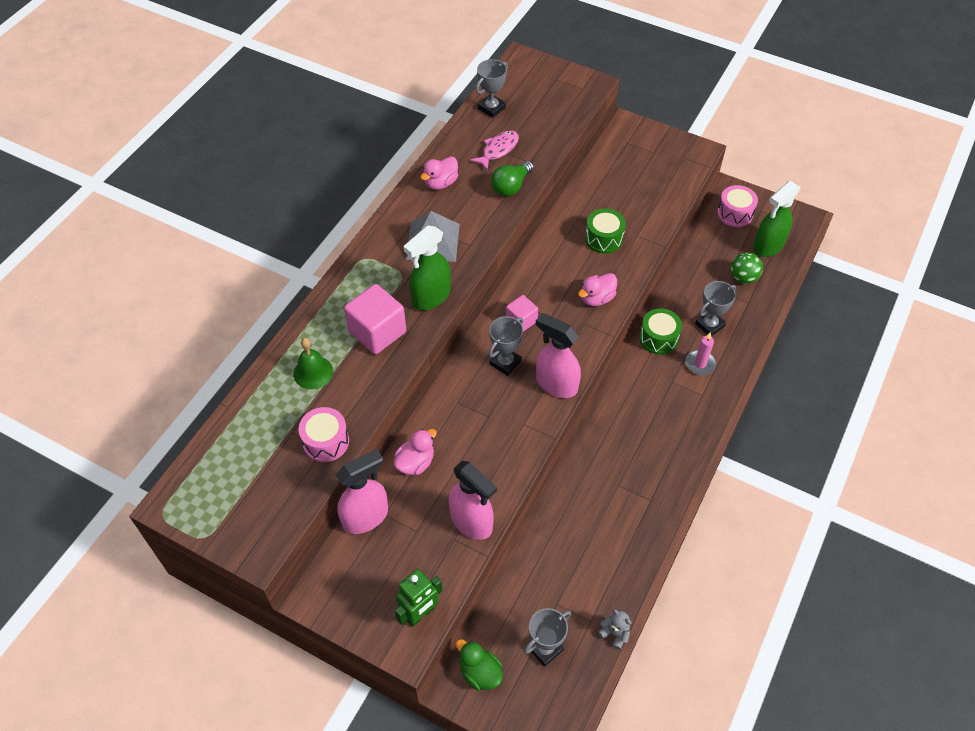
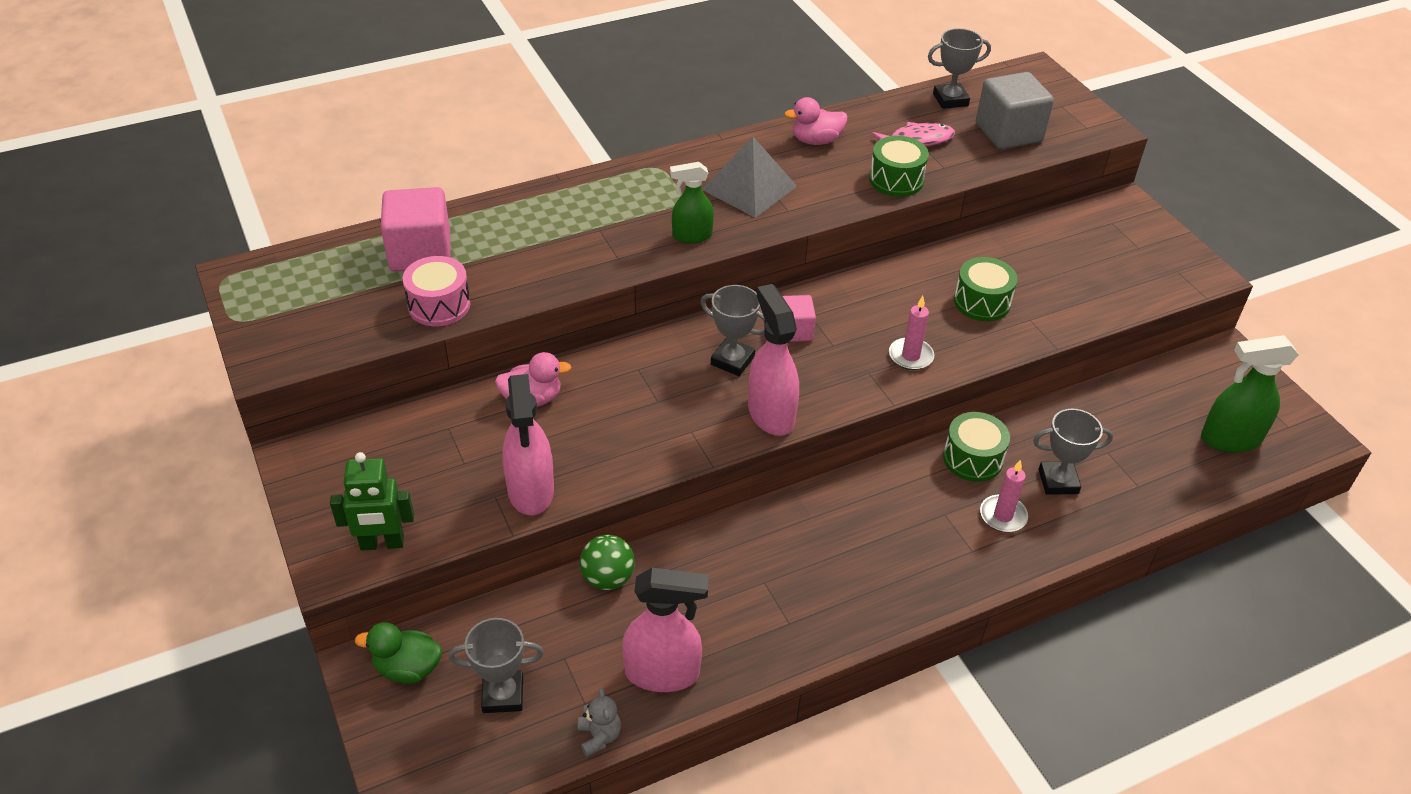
camera: 35 degrees right, 10 degrees down
green bell [293,338,333,389] -> none
pink spray bottle [336,449,388,534] -> pink spray bottle moved to [622,568,709,692]
pink cube [344,284,406,354] -> pink cube moved to [381,187,450,272]
green spray bottle [404,225,451,311] -> green spray bottle [670,162,714,244], size x0.64
green duck [456,639,503,690] -> green duck turned 75 degrees counterclockwise [355,622,442,684]
grey trophy [489,316,523,376] -> grey trophy turned 45 degrees clockwise [701,285,765,376]
green light bulb [491,161,534,197] -> green drum [869,136,929,197]
pink duck [578,273,617,306] -> pink candle [889,296,934,370]
pink drum [717,185,758,227] -> none
green ball [731,252,763,284] -> green ball moved to [580,535,635,590]
none -> grey cube [976,72,1054,149]

